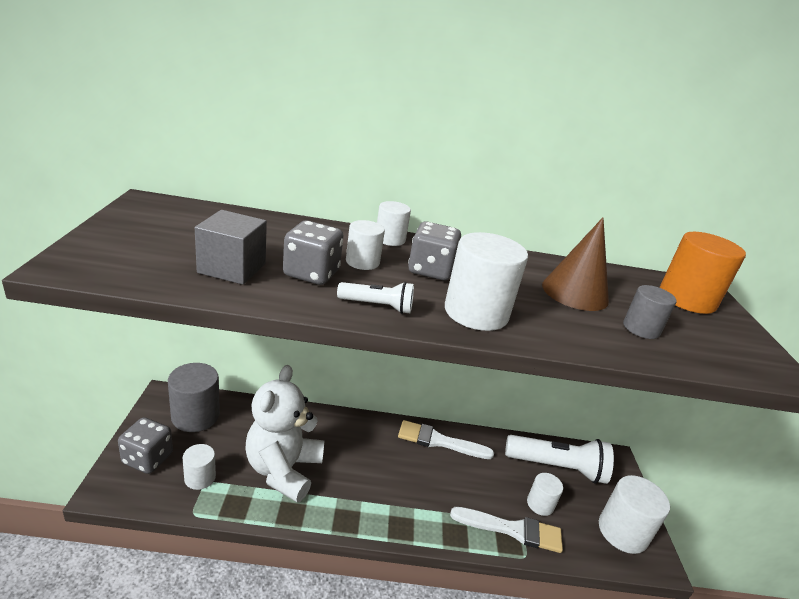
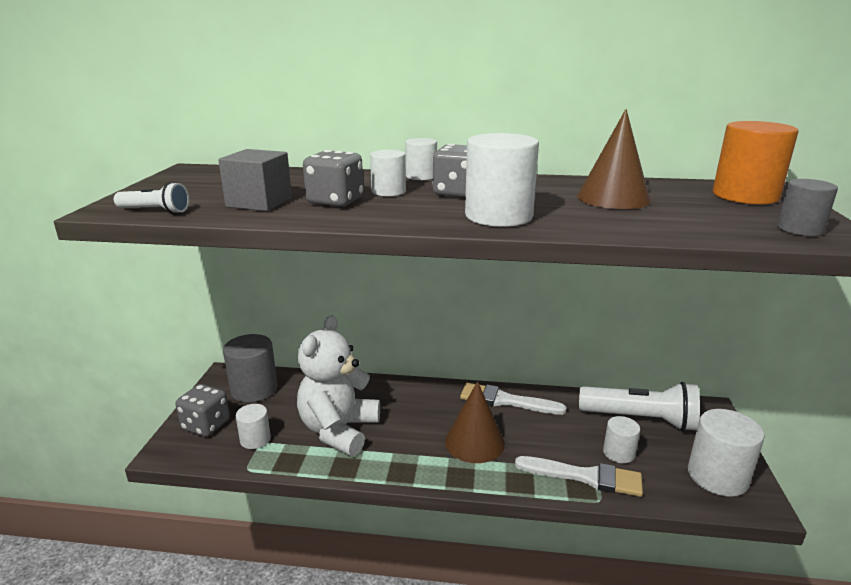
camera: 10 degrees right, 5 degrees down
white flashlight [337,282,414,314] -> white flashlight moved to [114,182,189,214]
grey cylinder [623,285,677,339] -> grey cylinder moved to [777,179,838,236]
none -> brown cone [445,381,505,463]

